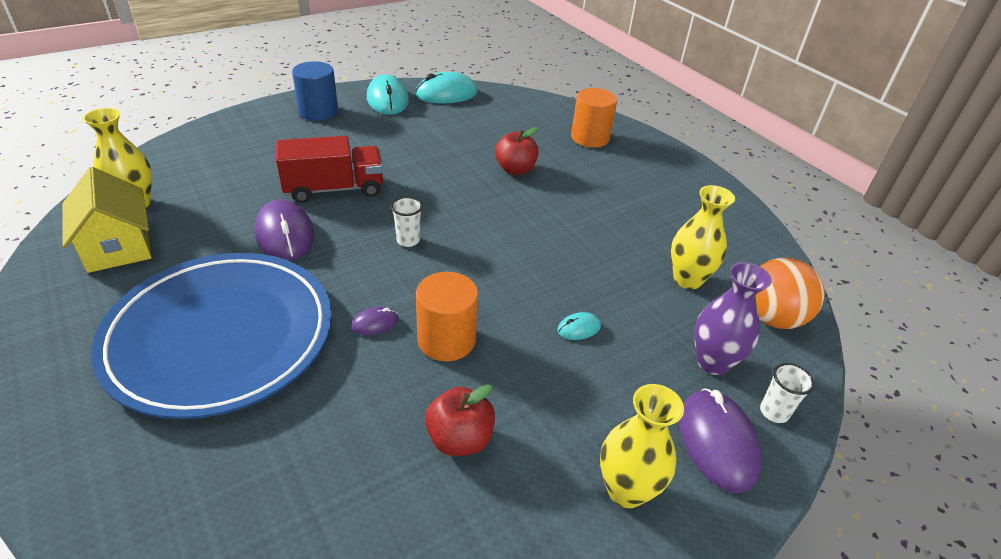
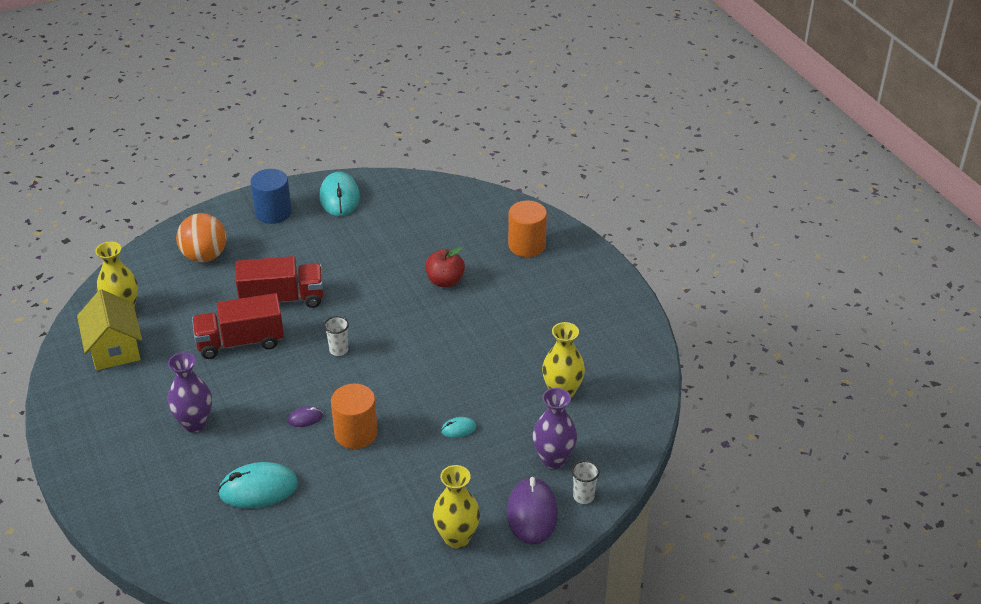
camera: 10 degrees right, 0 degrees up
blue plate [91,253,332,419] -> purple vase [168,352,212,432]
purple mouse [255,199,314,261] -> red truck [192,293,284,359]
turquoise mouse [415,72,477,104] -> turquoise mouse moved to [218,462,298,508]
red apple [425,384,495,456] -> none
orange ball [756,258,825,329] -> orange ball moved to [176,213,227,262]

